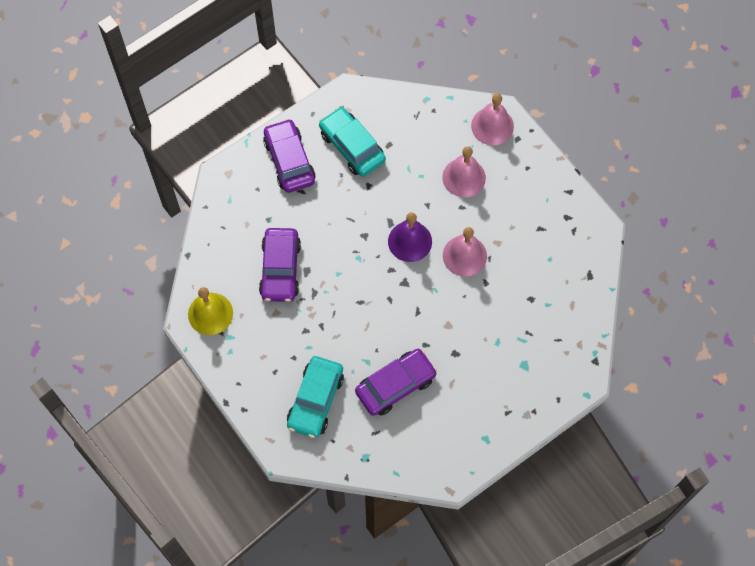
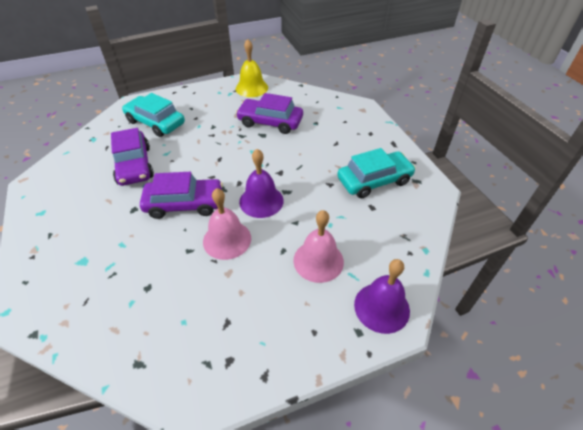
camera: 105 degrees right, 20 degrees down
purple car [263,119,316,193] -> purple car moved to [140,172,223,219]
pink bell [471,93,514,145] -> purple bell [354,259,410,334]

